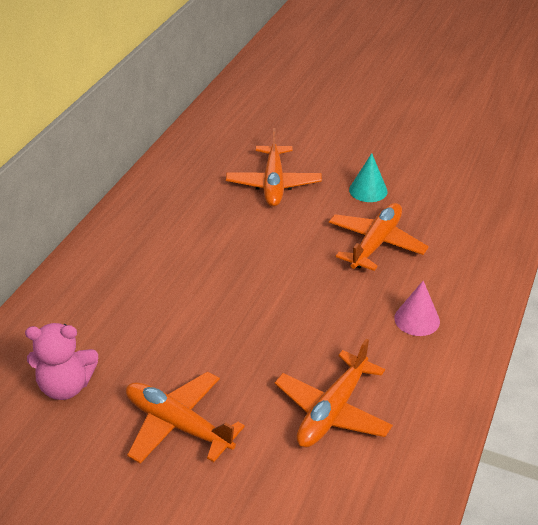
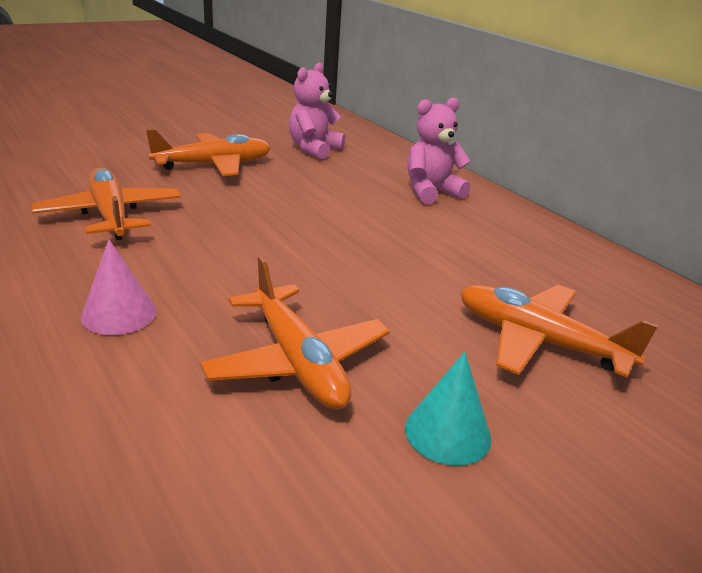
camera: 120 degrees right, 10 degrees down
none -> pink teddy bear [407,97,471,204]

